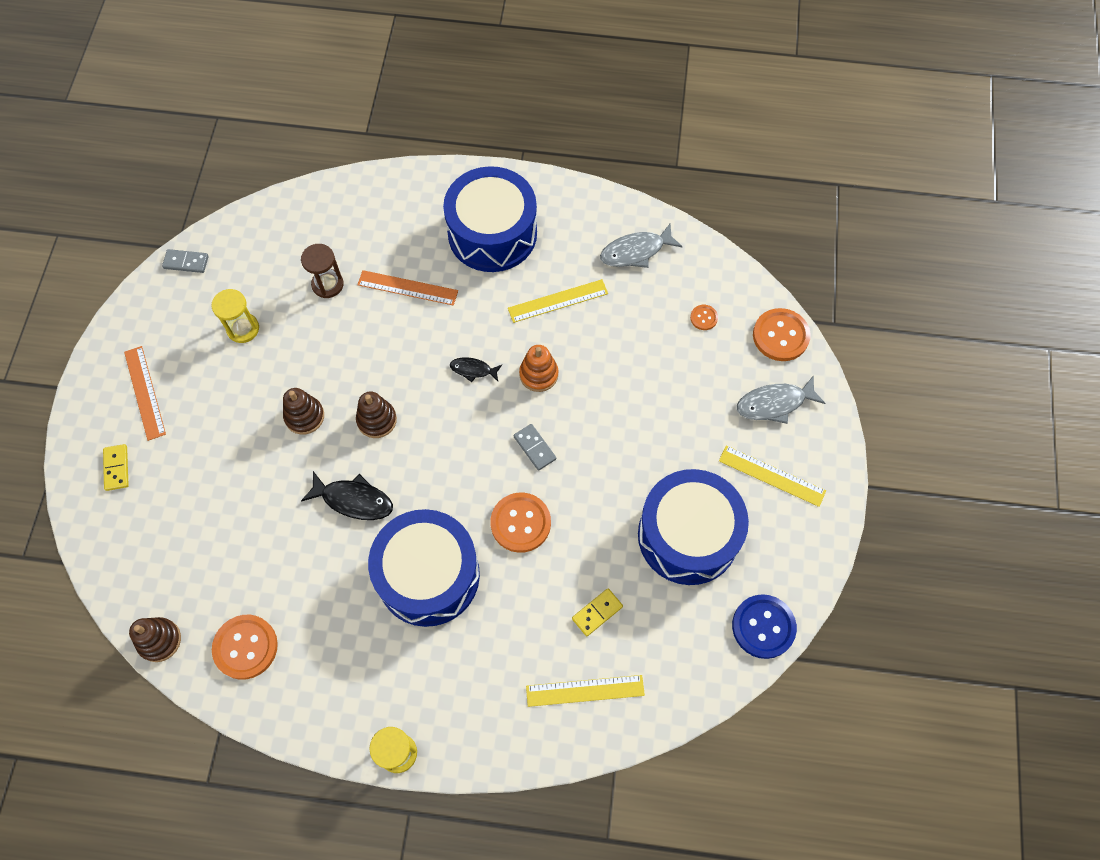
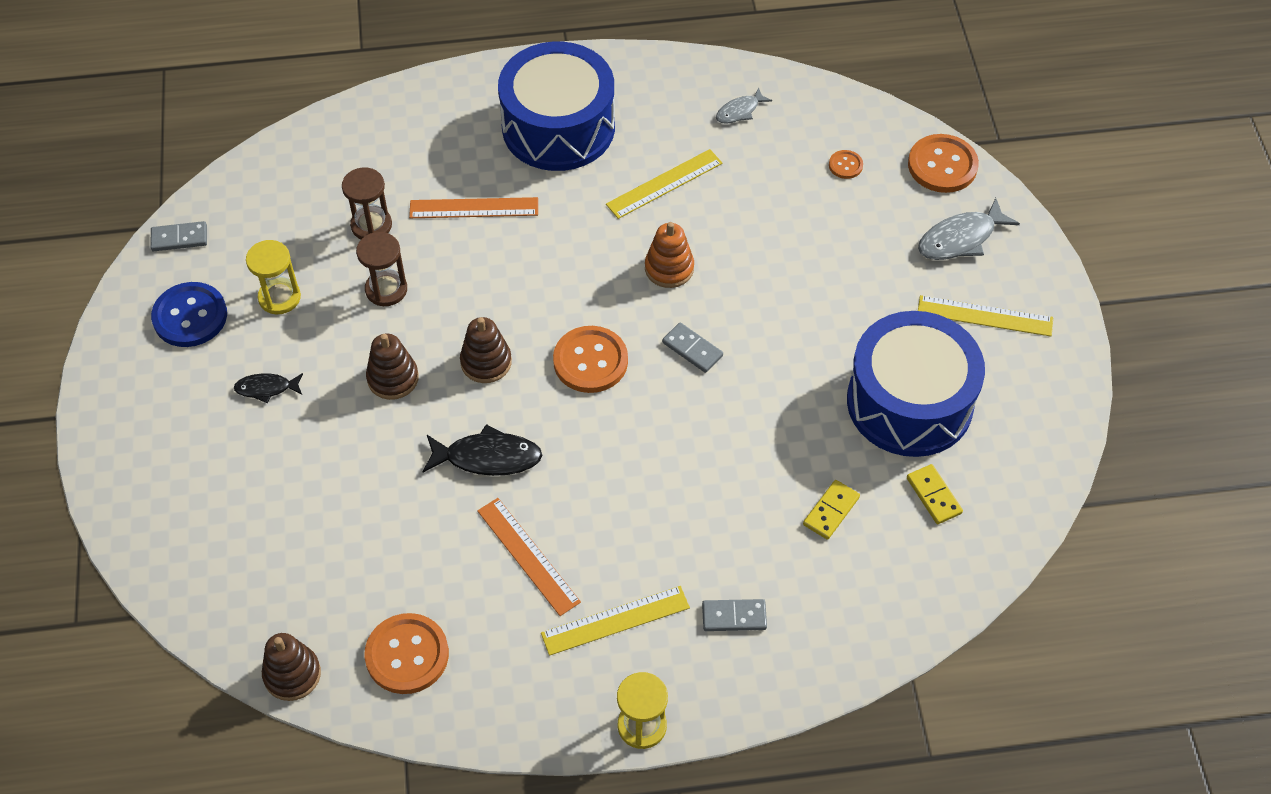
camera: 15 degrees left, 10 degrees down
yellow domino [103,444,129,491] -> yellow domino moved to [907,464,963,524]
orange ruler [124,346,166,441] -> orange ruler moved to [477,498,581,616]
blue drum [368,509,480,627] -> none
black fish [450,357,502,382] -> black fish moved to [234,373,303,403]
orange button [490,492,551,553] -> orange button moved to [553,326,628,393]
yellow ruler [526,675,645,707] -> yellow ruler moved to [541,586,690,656]
grey fish [600,224,683,268] -> grey fish [716,87,772,124], size x0.60
blue button [732,594,797,659] -> blue button moved to [151,282,227,347]
none -> brown hourglass [356,232,407,306]
none -> grey domino [702,599,767,631]

